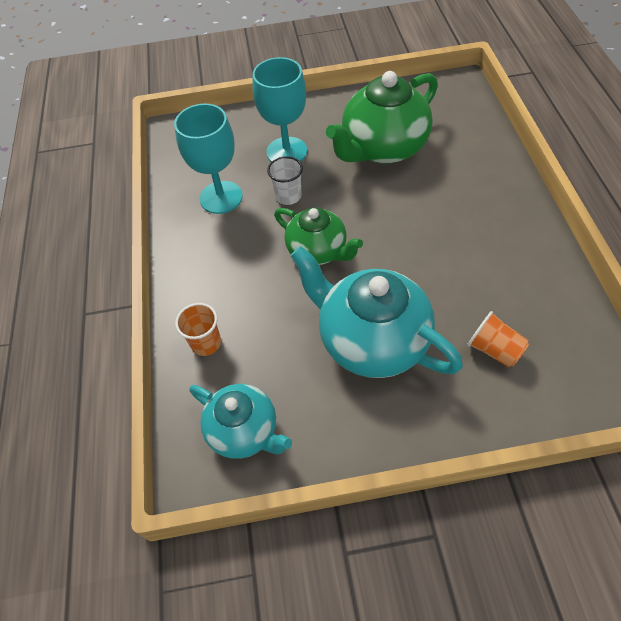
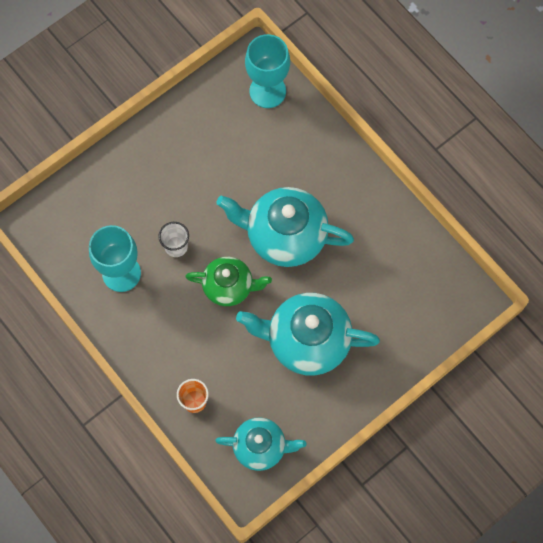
camera: 35 degrees left, 15 degrees up
turquoise goblet [252,57,307,162] -> turquoise goblet moved to [245,34,290,108]
green teapot [326,71,438,164] -> none
orange cup [467,311,529,367] -> none
none -> turquoise teapot [216,187,354,267]

